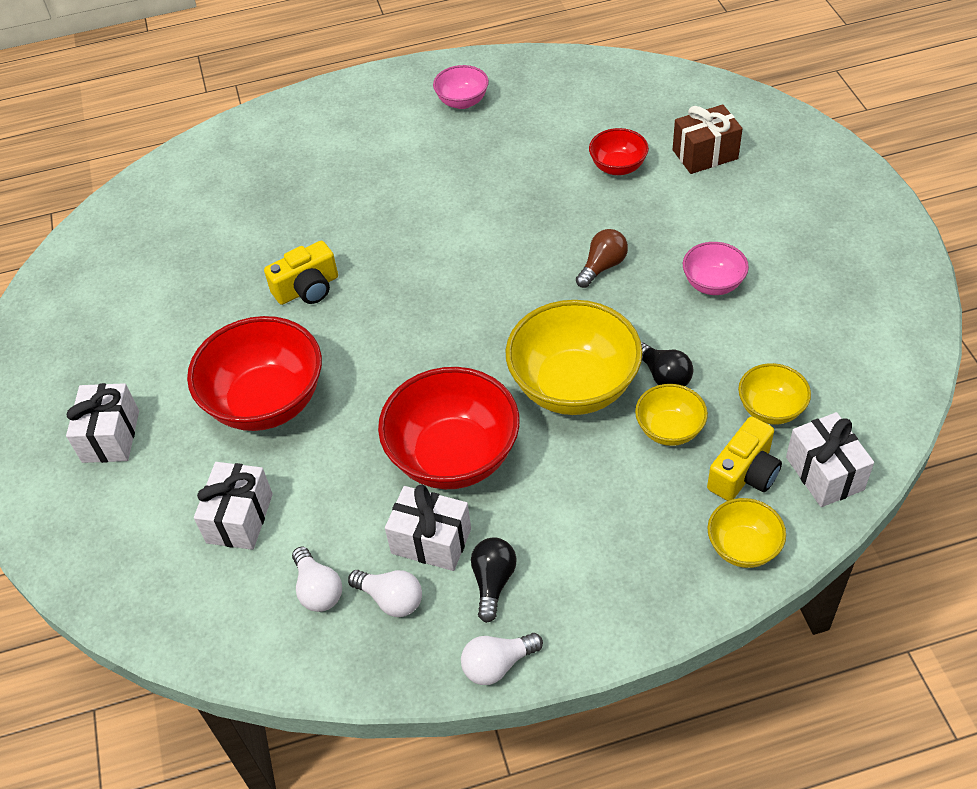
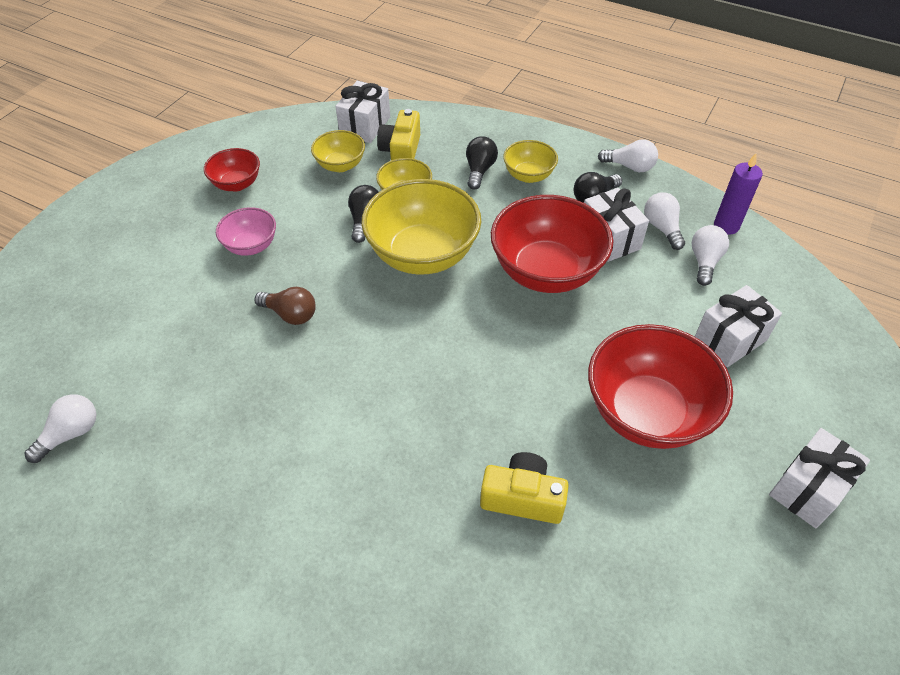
camera: 140 degrees left, 0 degrees up
pink bowl [433,65,489,109] -> none
brown light bulb [576,229,628,288] -> brown light bulb turned 150 degrees counterclockwise [254,287,316,325]
red bowl [589,128,649,175] -> red bowl moved to [204,148,260,192]
brown gift [672,104,743,174] -> none
yellow camera [707,416,782,501] -> yellow camera turned 75 degrees counterclockwise [377,109,420,160]
yellow bowl [707,498,786,568] -> yellow bowl moved to [503,140,558,183]
none -> white light bulb [24,394,96,463]
none -> black light bulb [466,136,498,190]
none -> purple candle [714,153,763,235]

